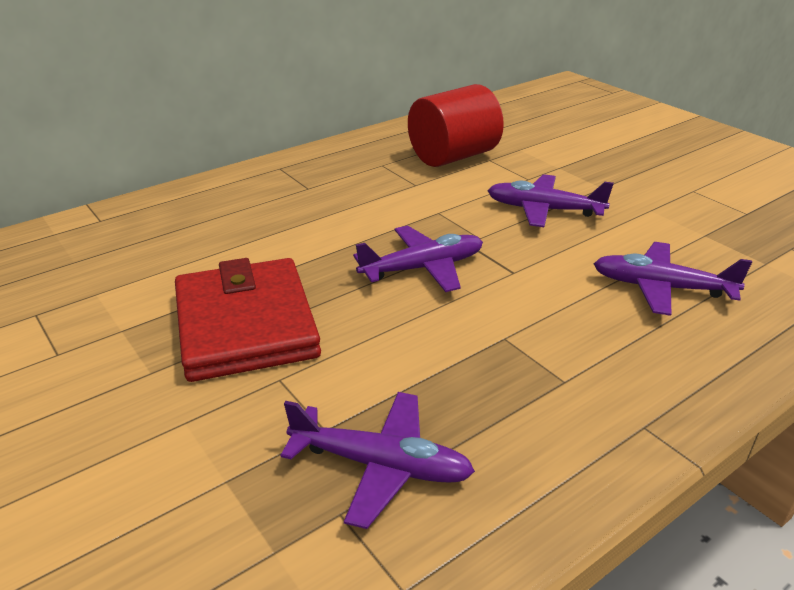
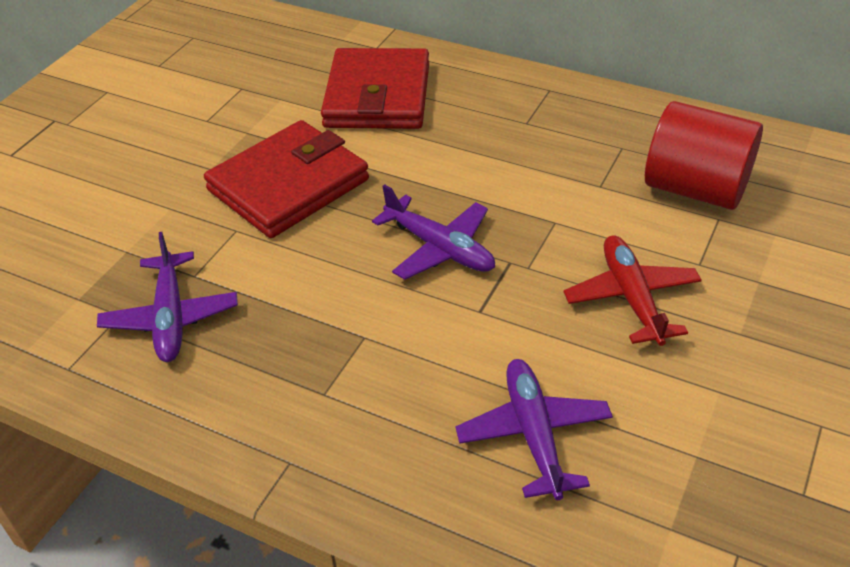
camera: 65 degrees right, 10 degrees up
purple plane [488,174,614,227] -> red plane [564,235,702,346]
none -> red wallet [321,48,429,129]

